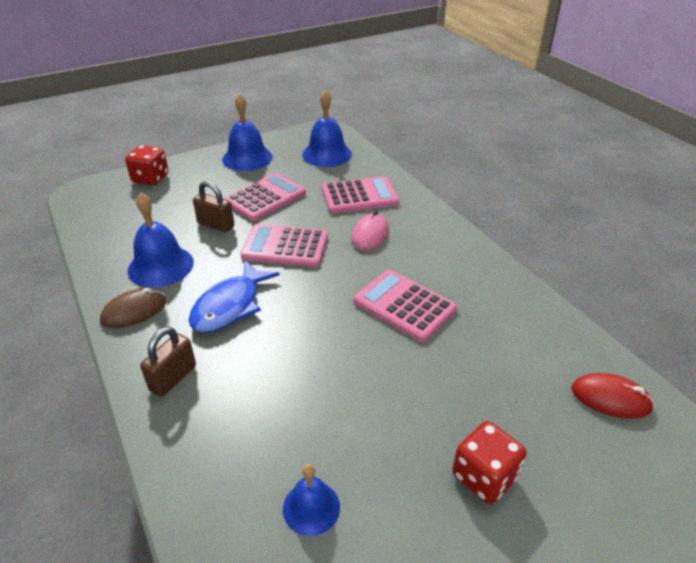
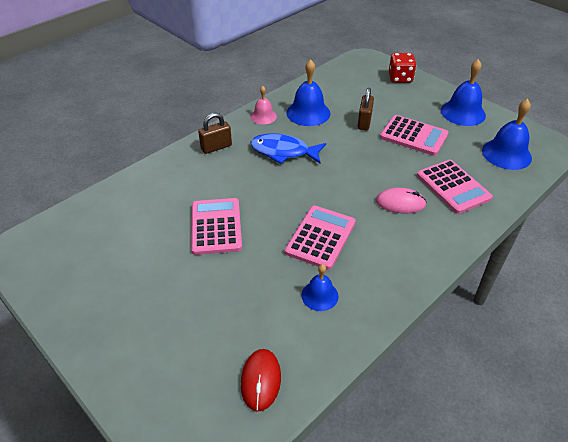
camera: 75 degrees right, 5 degrees up
brown mouse [100,288,166,328] -> pink bell [251,86,277,124]
brown padlock [140,327,196,397] -> brown padlock turned 45 degrees counterclockwise [198,113,232,154]
pink calculator [240,224,328,267] -> pink calculator moved to [191,198,242,255]
blue bell [283,464,340,536] -> blue bell moved to [301,264,339,311]
red dice [452,421,526,504] -> none

